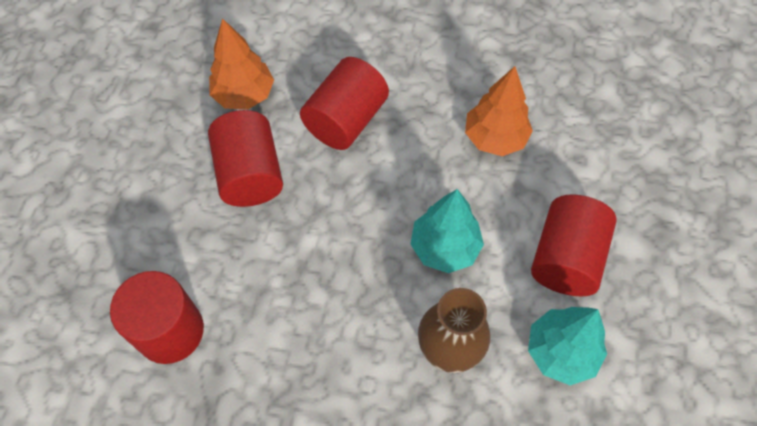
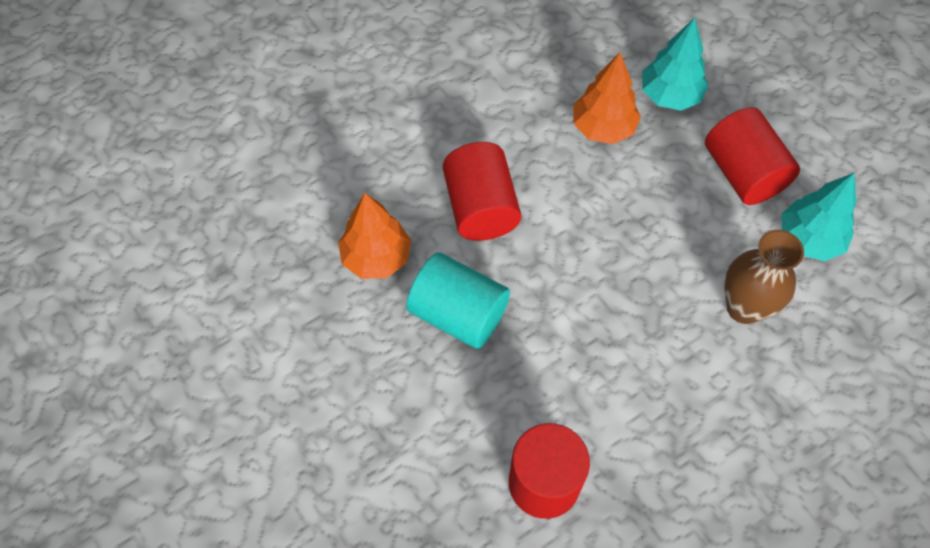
camera: 45 degrees left, 0 degrees up
red cylinder [208,110,283,207] -> turquoise cylinder [406,252,510,349]
turquoise tree [410,189,484,273] -> turquoise tree moved to [642,18,709,111]

